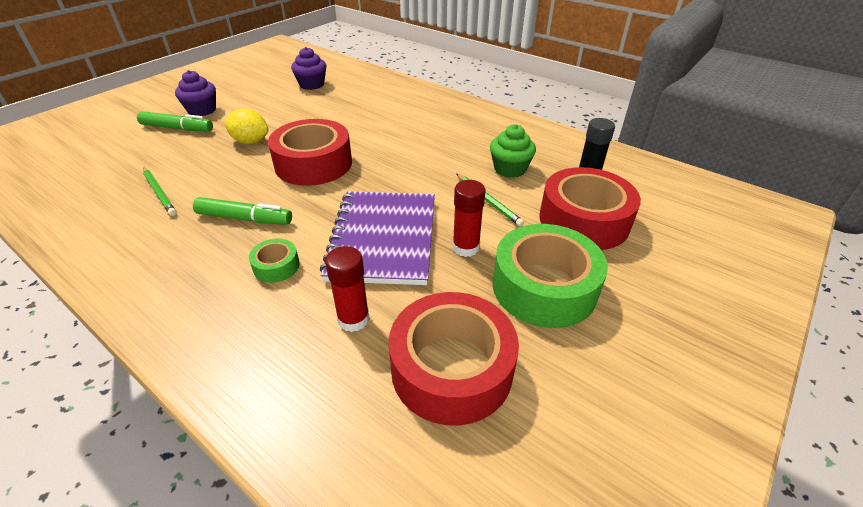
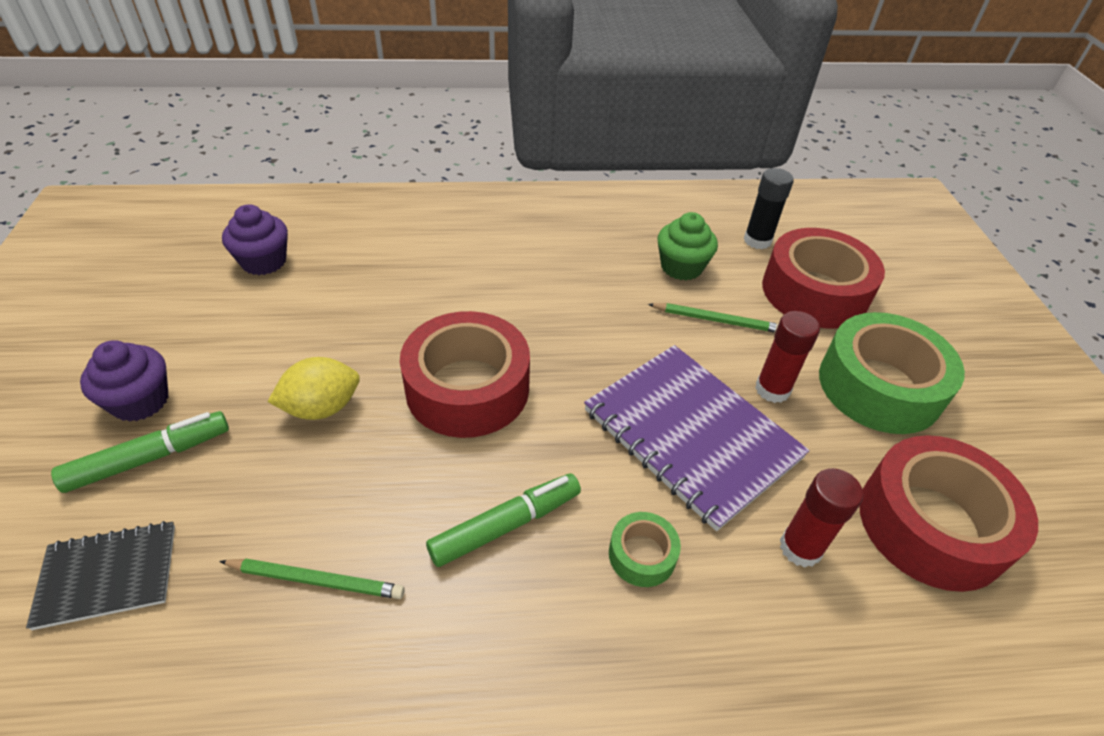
camera: 45 degrees left, 5 degrees up
none -> black notebook [26,521,175,630]

